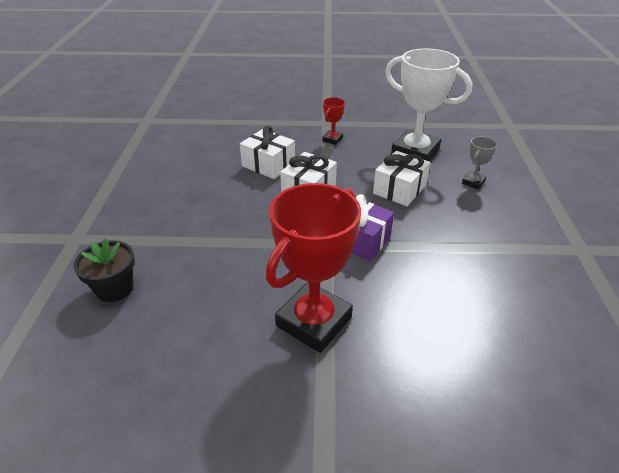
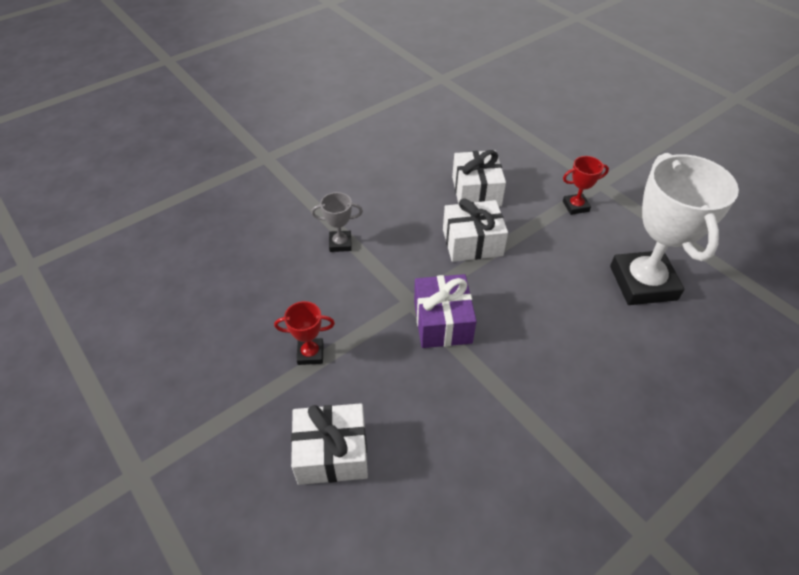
camera: 50 degrees right, 10 degrees up
black flower pot [74,238,135,302] -> none
red trophy [266,183,361,353] -> red trophy [274,301,335,365], size x0.44
white gift [373,151,431,206] -> white gift moved to [291,403,368,485]
grey trophy [462,136,497,190] -> grey trophy moved to [311,192,363,252]

